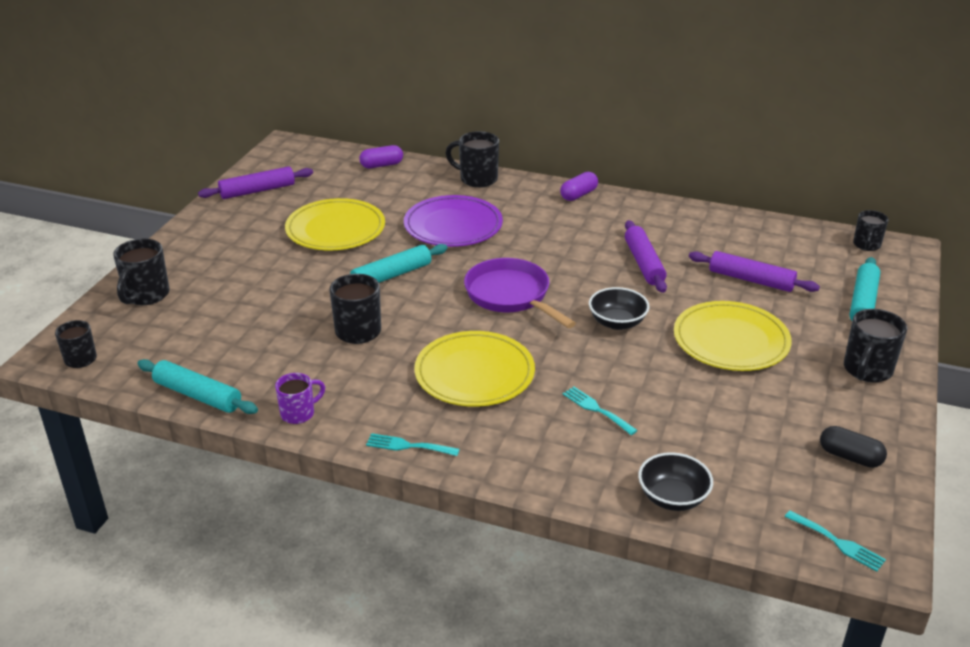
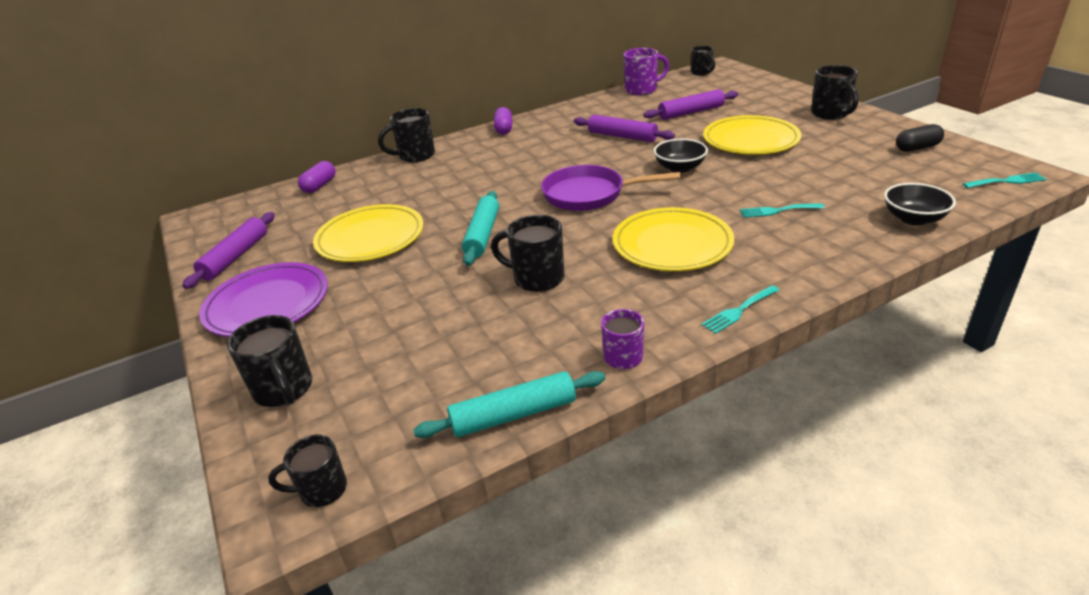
camera: 45 degrees left, 0 degrees up
purple plate [404,195,503,247] -> purple plate moved to [199,262,328,337]
turquoise rolling pin [850,257,880,320] -> none
none -> purple mug [624,48,669,95]

